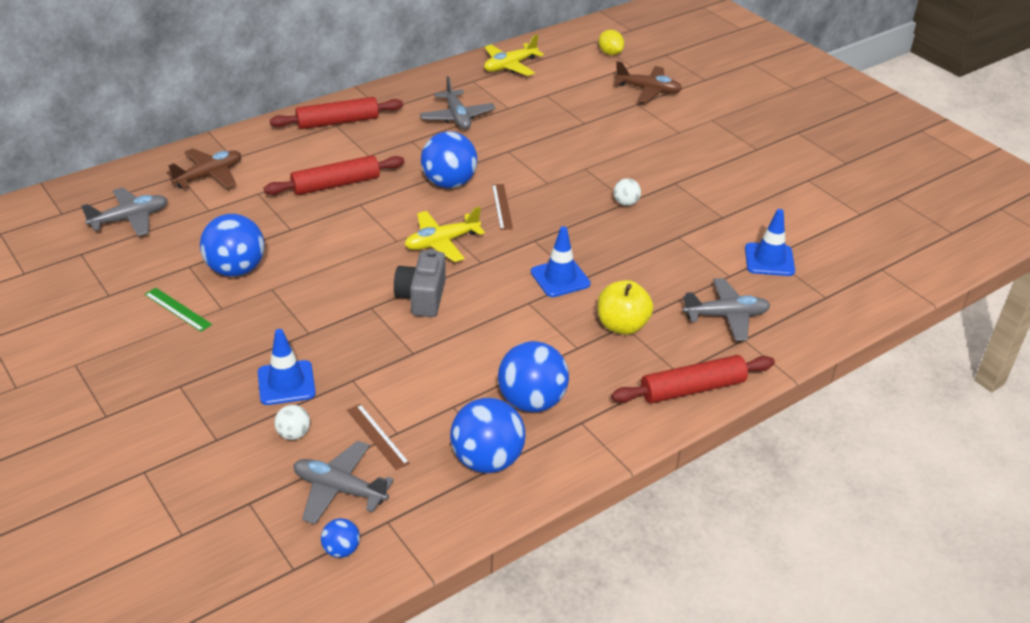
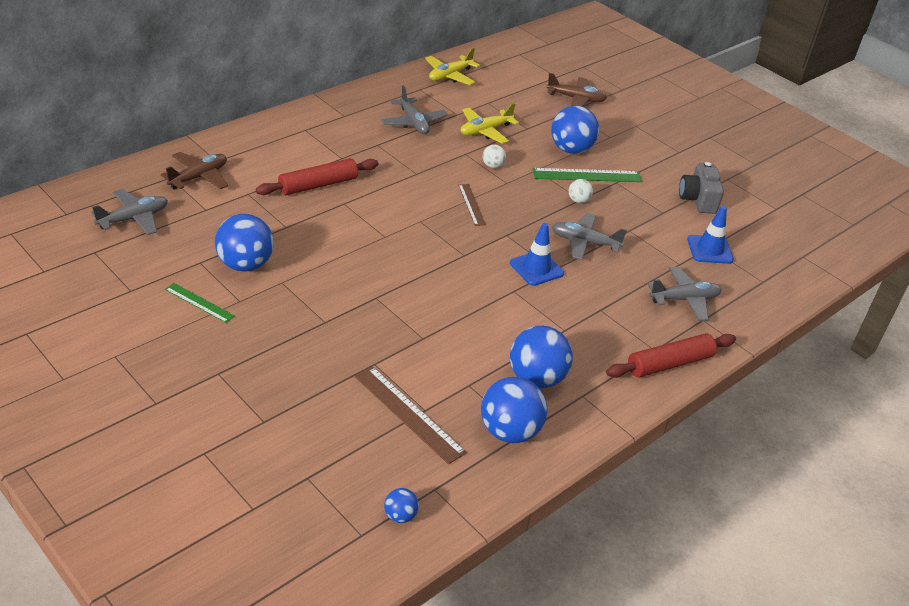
camera: 10 degrees left, 0 degrees up
blue traffic cone [258,329,316,405] -> none
red rolling pin [270,97,403,129] -> none
white ball [274,405,310,440] -> white ball moved to [483,145,506,168]
grey plane [294,441,394,524] -> grey plane moved to [552,213,627,260]
brown ruler [347,404,410,470] -> brown ruler [355,366,467,464], size x1.67
grey camera [394,249,446,317] -> grey camera moved to [679,162,724,214]
yellow plane [405,207,485,262] -> yellow plane moved to [461,103,519,144]
blue ball [421,131,477,188] -> blue ball moved to [551,106,599,154]
yellow apple [598,280,653,335] -> none
yellow lemon [599,30,624,55] -> none
none -> green ruler [532,168,642,182]

